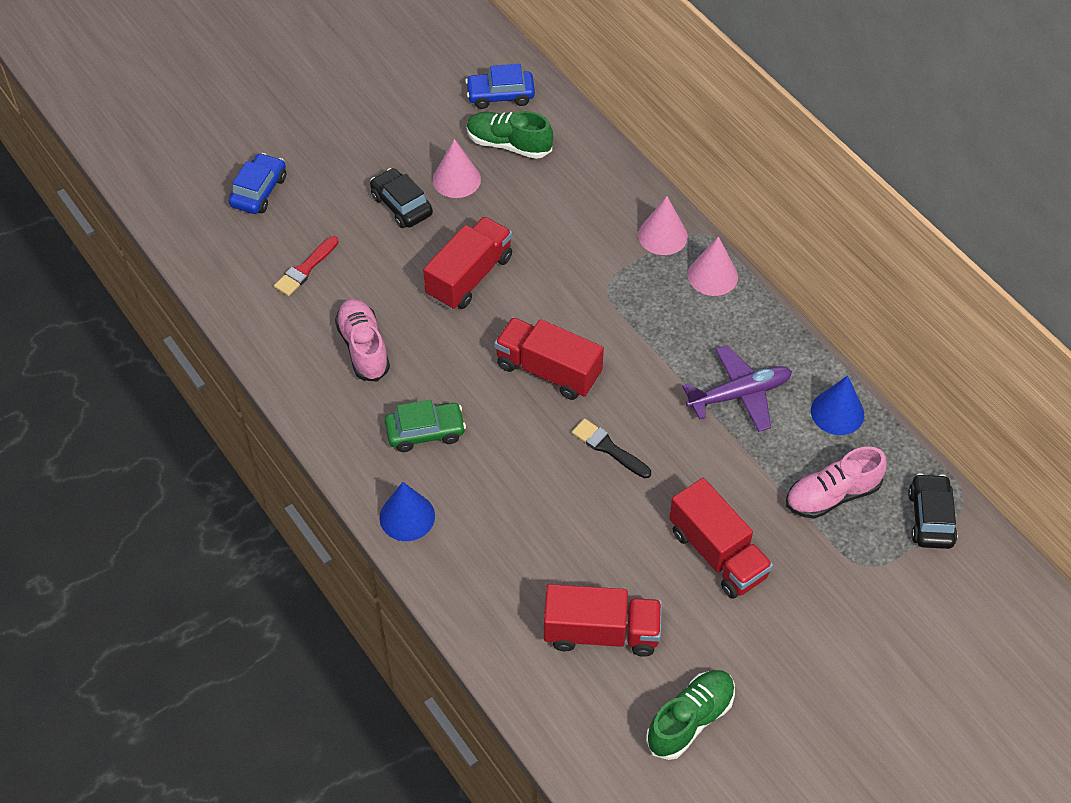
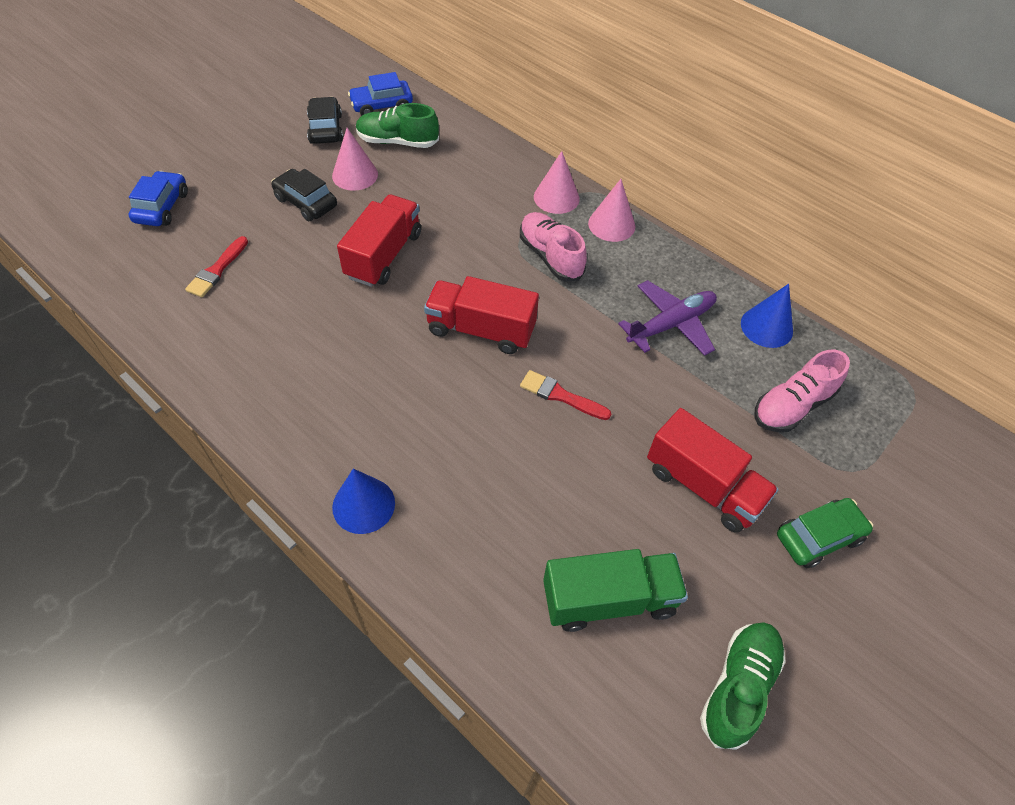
camera: 15 degrees left, 0 degrees up
pink shoe [335,299,390,382] -> pink shoe moved to [520,212,587,281]
green car [385,400,466,452] -> green car moved to [777,498,873,569]
red truck [544,584,662,656] -> green truck [543,549,688,632]
black brush [572,419,651,478] -> red brush [520,370,611,420]
black car [908,473,958,549] -> black car moved to [307,97,343,144]

